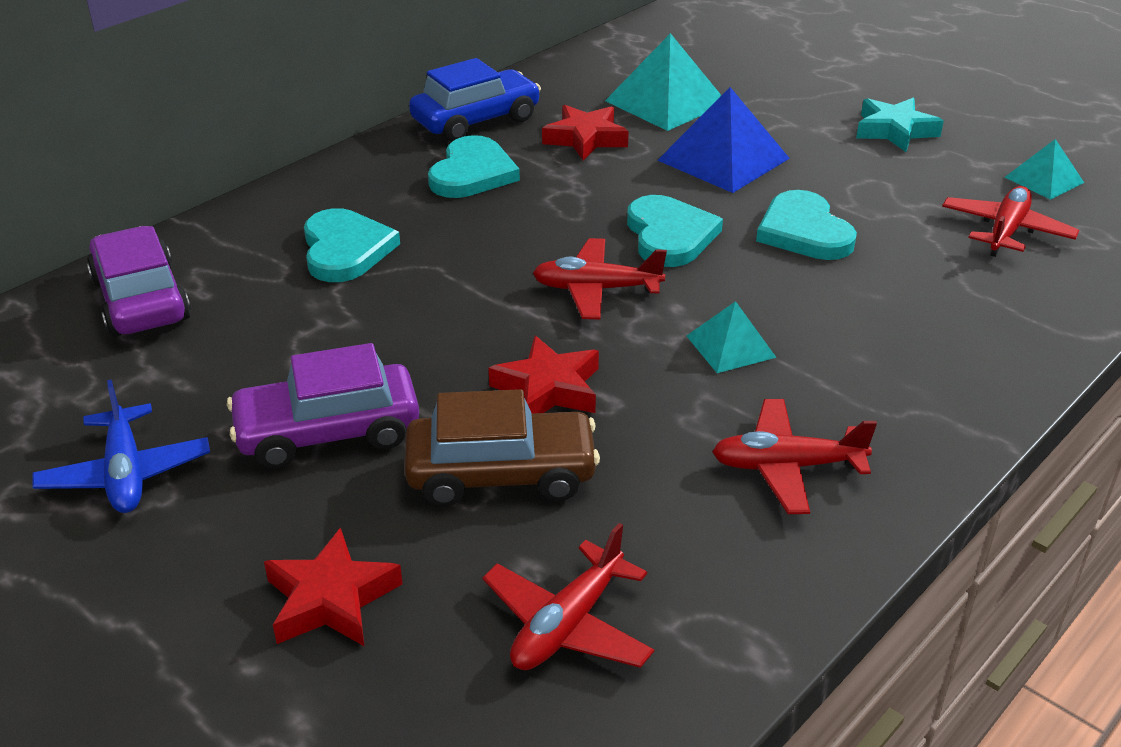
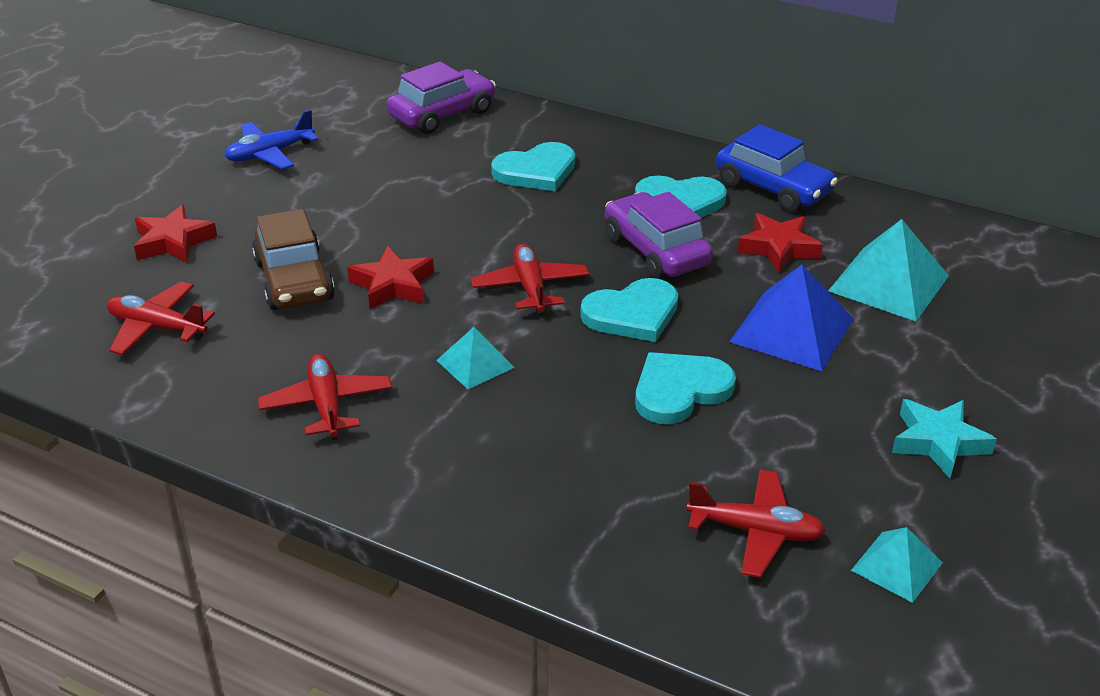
camera: 75 degrees right, 0 degrees up
purple car [227,343,419,469] -> purple car moved to [605,192,713,279]

